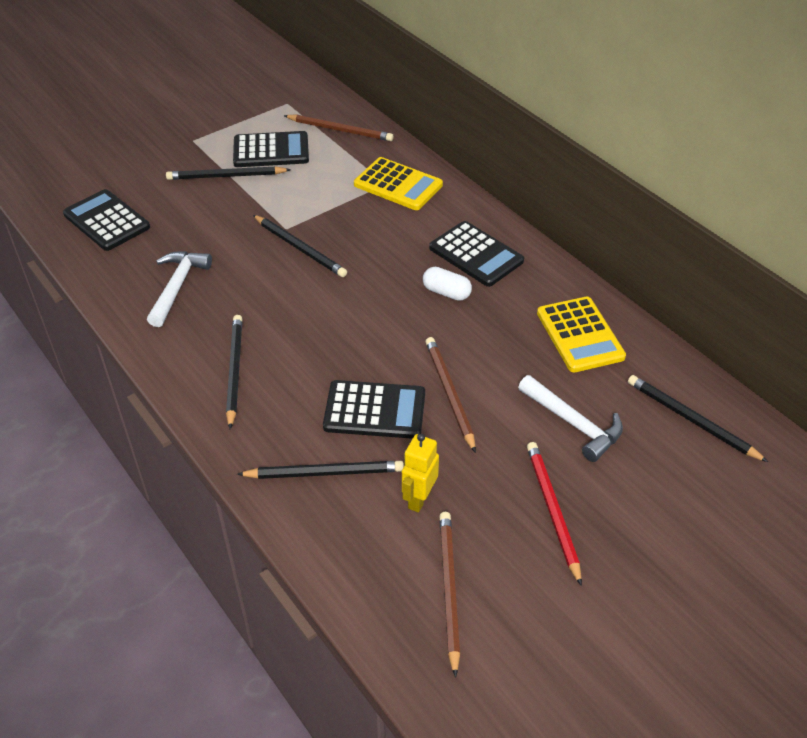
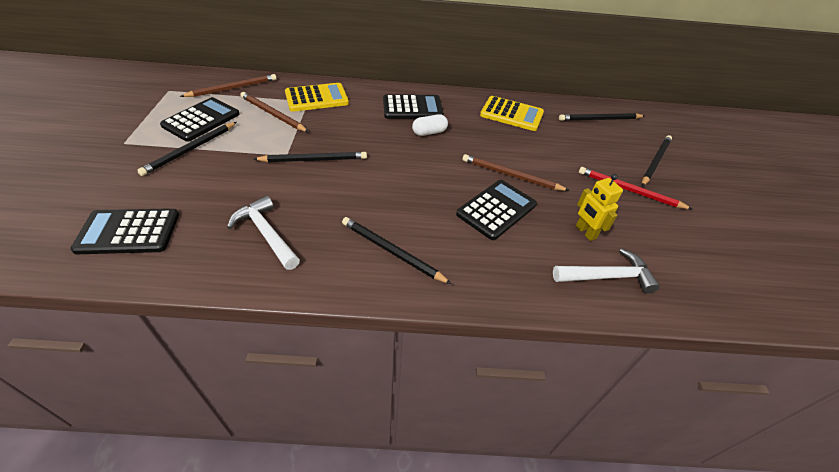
camera: 55 degrees left, 0 degrees up
black pencil [237,461,404,479] -> black pencil moved to [642,135,672,186]
brown pencil [440,512,460,678] -> brown pencil moved to [240,92,309,132]
white hammer [518,375,623,462] -> white hammer moved to [553,248,660,293]

